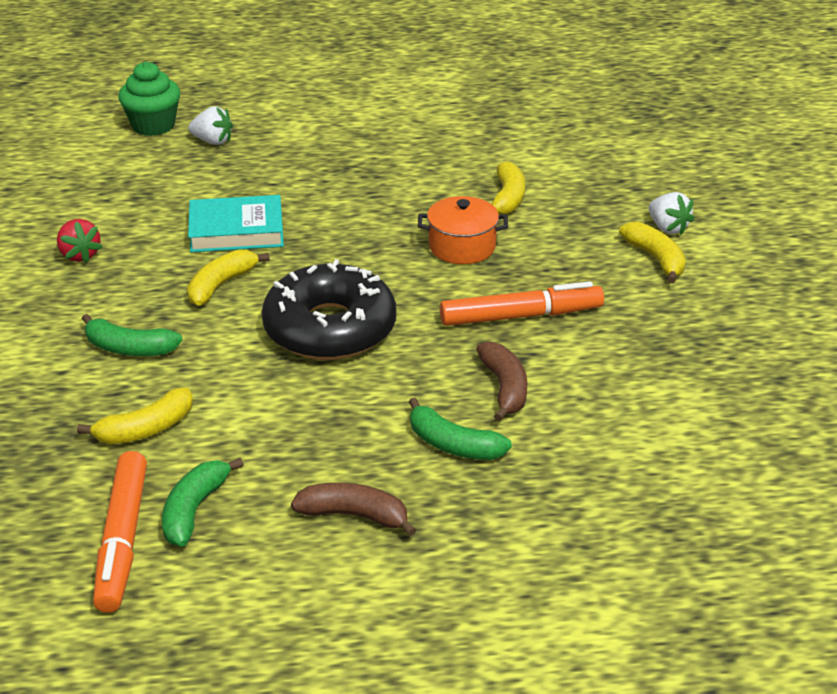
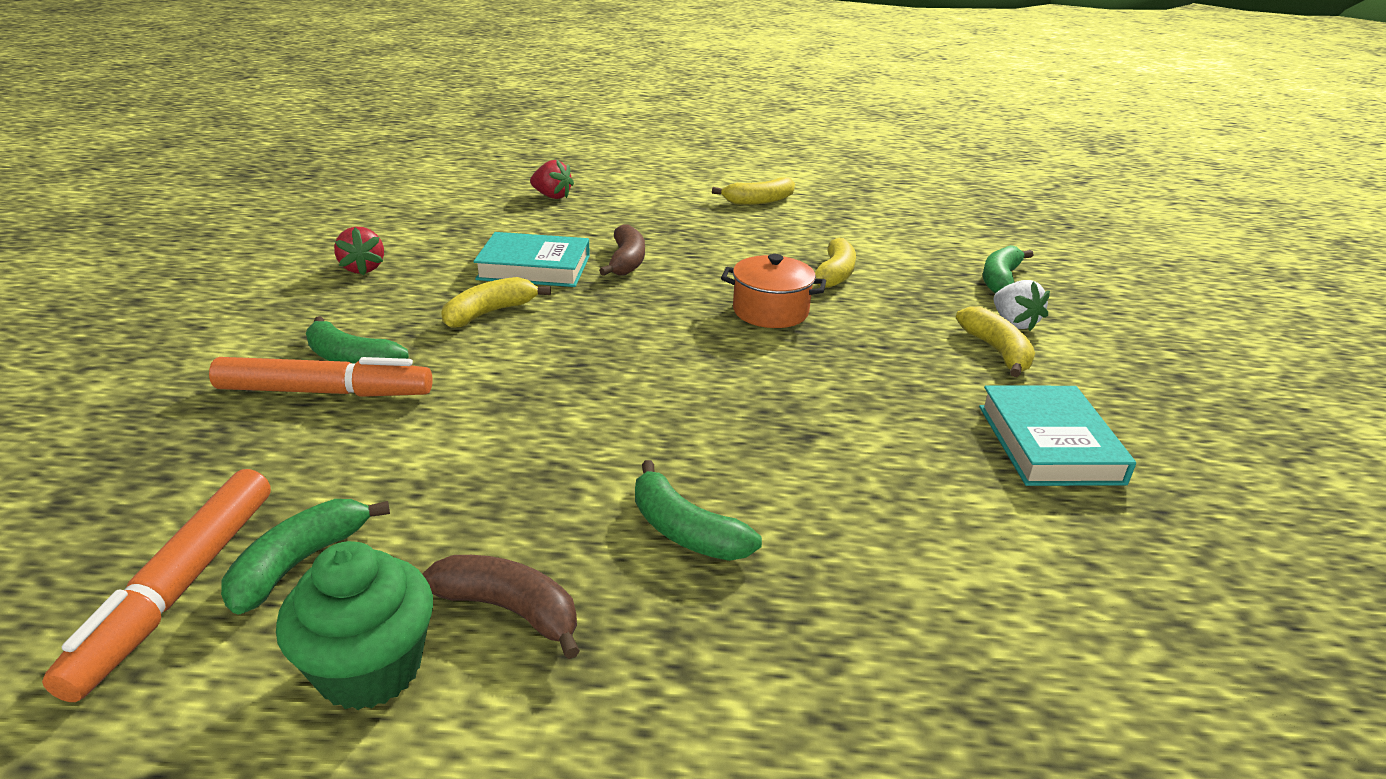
camera: 10 degrees right, 5 degrees down
yellow banana [77,388,193,444] -> yellow banana moved to [712,178,795,205]
green cupcake [118,62,180,136] -> green cupcake moved to [276,541,433,710]
white strawberry [188,106,233,145] -> red strawberry [530,159,574,199]
black donut [262,259,396,360] -> none
orange marker [440,281,604,326] -> orange marker moved to [209,357,433,397]
brown banana [476,341,527,421] -> brown banana moved to [599,224,645,276]
none -> turquoise book [979,385,1136,486]
none -> green banana [983,245,1033,294]

